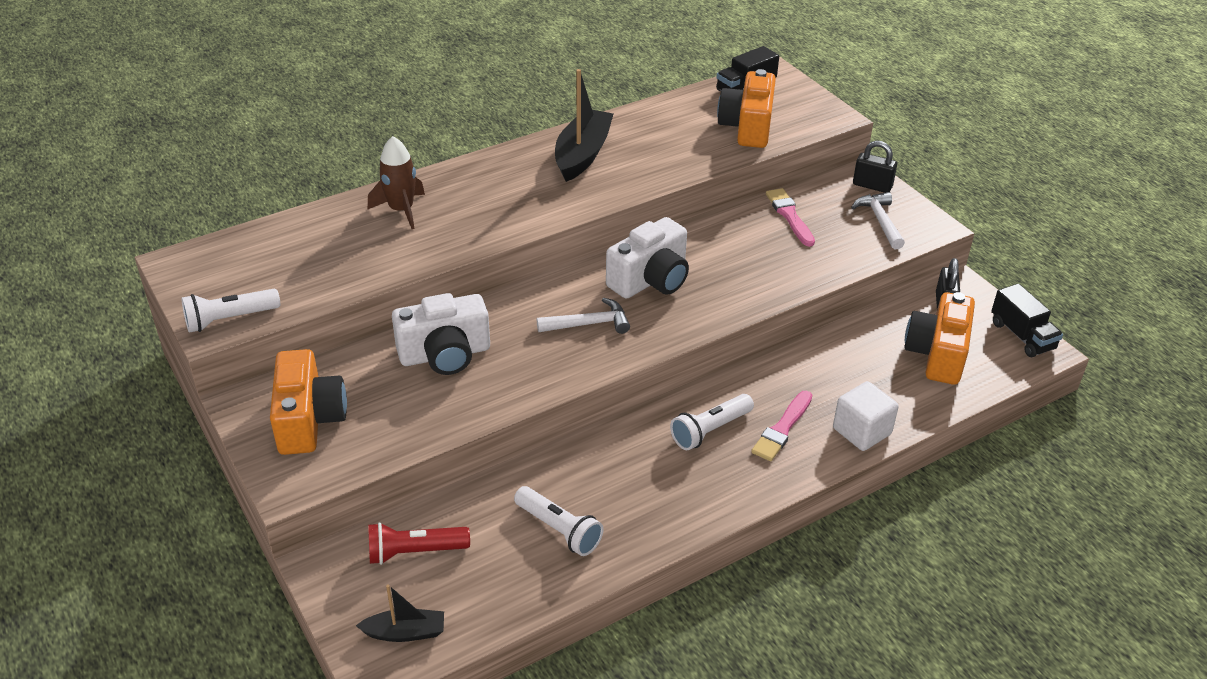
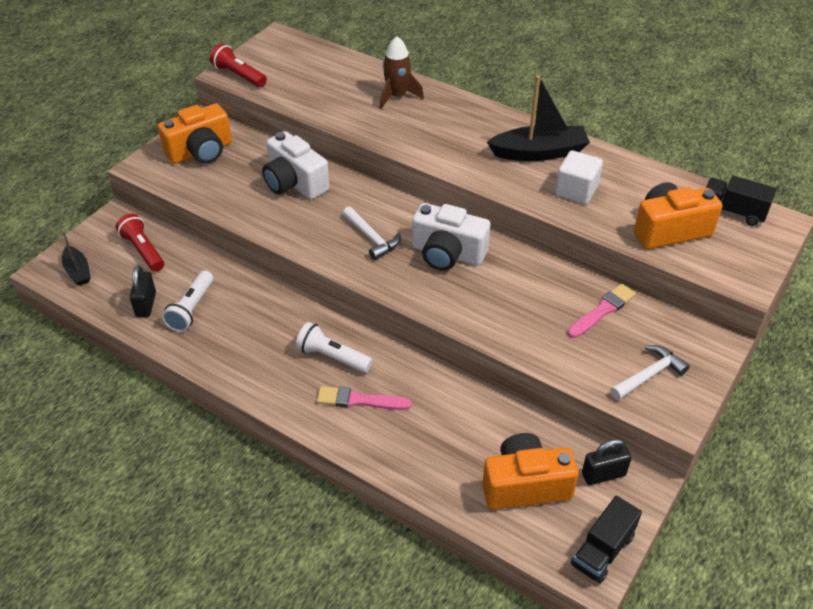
camera: 65 degrees right, 5 degrees up
white flashlight [181,289,281,333] -> red flashlight [210,43,267,87]
white cube [833,381,899,451] -> white cube moved to [555,151,603,204]
black padlock [853,141,897,193] -> black padlock moved to [130,265,156,317]

